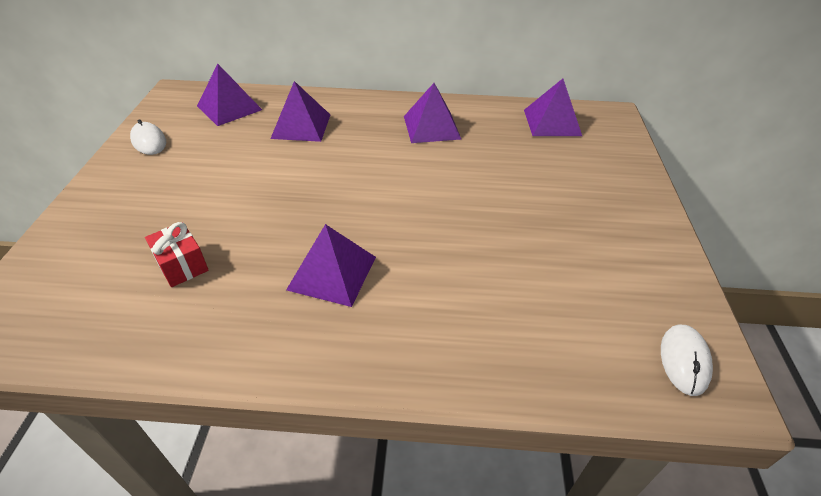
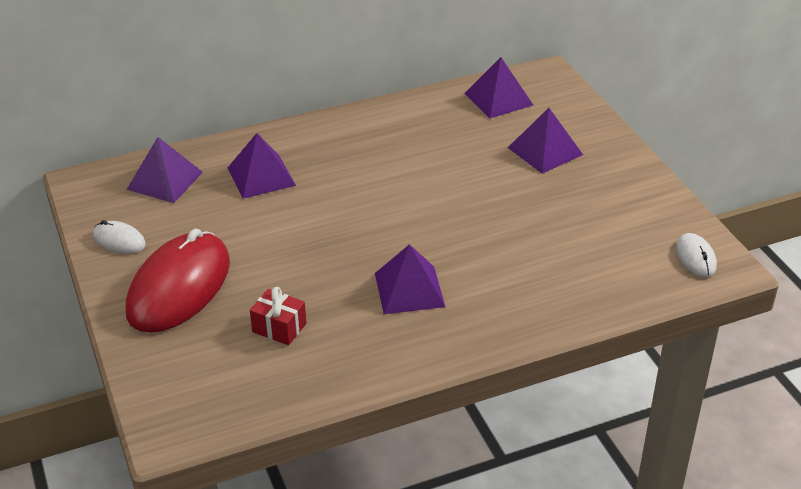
camera: 25 degrees left, 5 degrees down
purple pyramid [404,83,461,143] -> purple pyramid moved to [508,108,583,174]
none -> red mouse [126,229,230,333]

